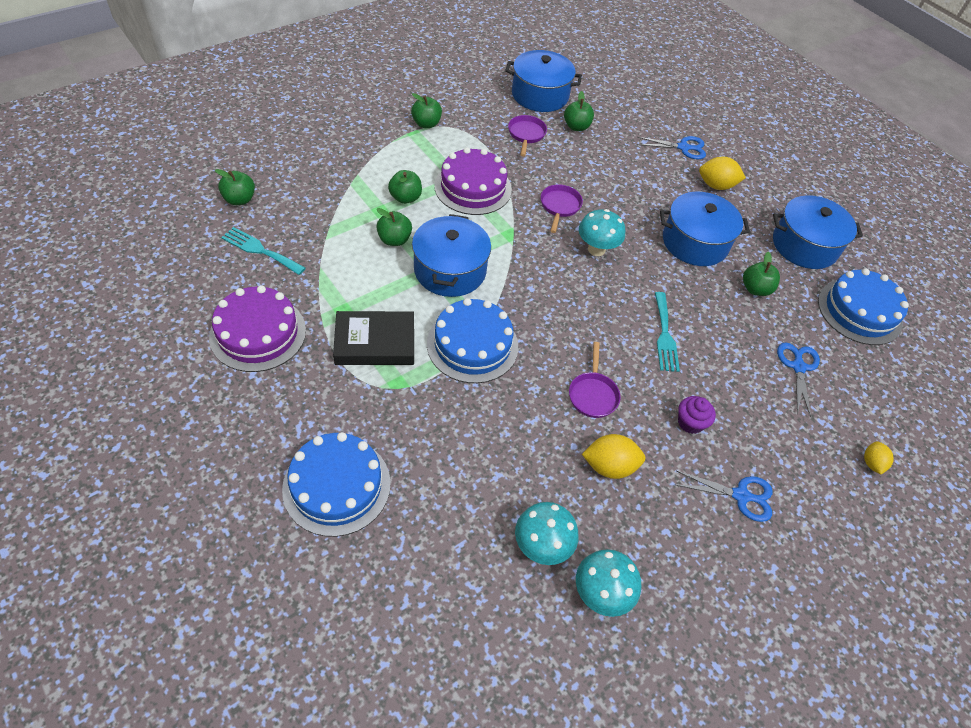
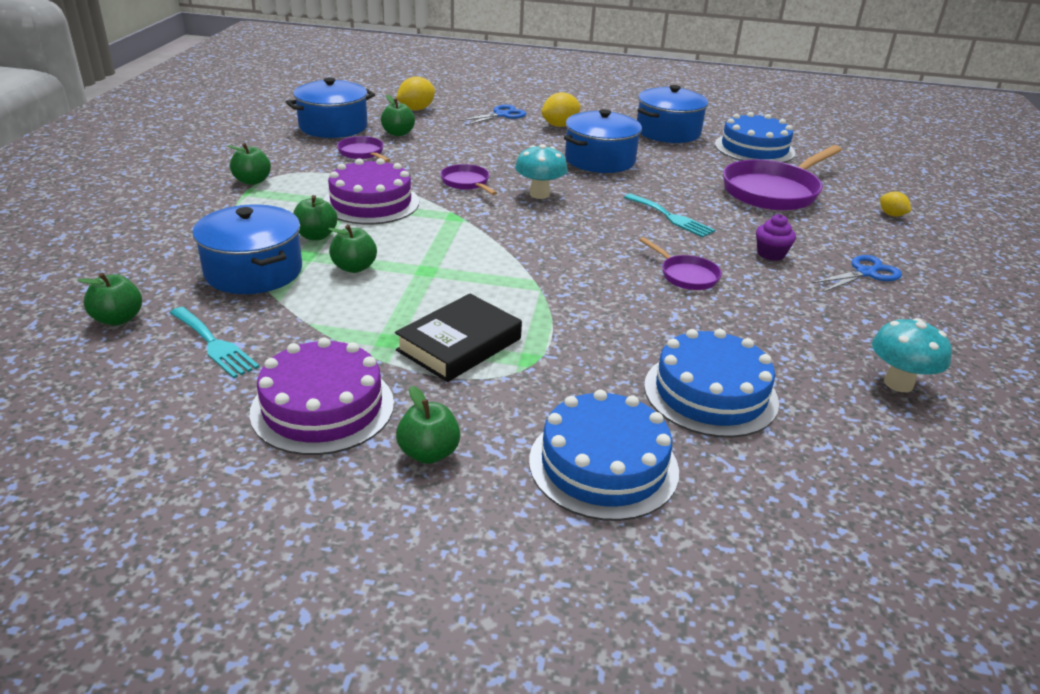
camera: 40 degrees left, 20 degrees down
turquoise fork [221,227,306,275] -> turquoise fork turned 120 degrees counterclockwise [170,307,259,378]
blue pot [412,214,491,297] -> blue pot moved to [192,204,302,294]
blue cake [427,298,518,383] -> blue cake moved to [644,329,779,437]
turquoise mushroom [515,502,579,565] -> none
yellow lemon [582,434,645,479] -> yellow lemon moved to [396,76,435,111]
green apple [743,252,780,296] -> green apple moved to [396,386,460,464]
blue scissors [777,343,820,417] -> purple pan [723,145,842,211]

